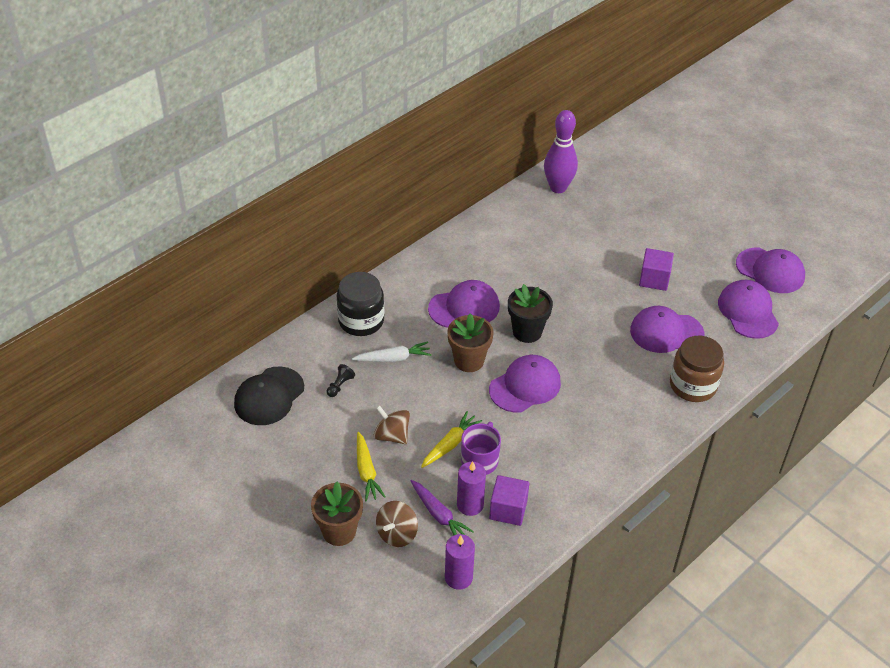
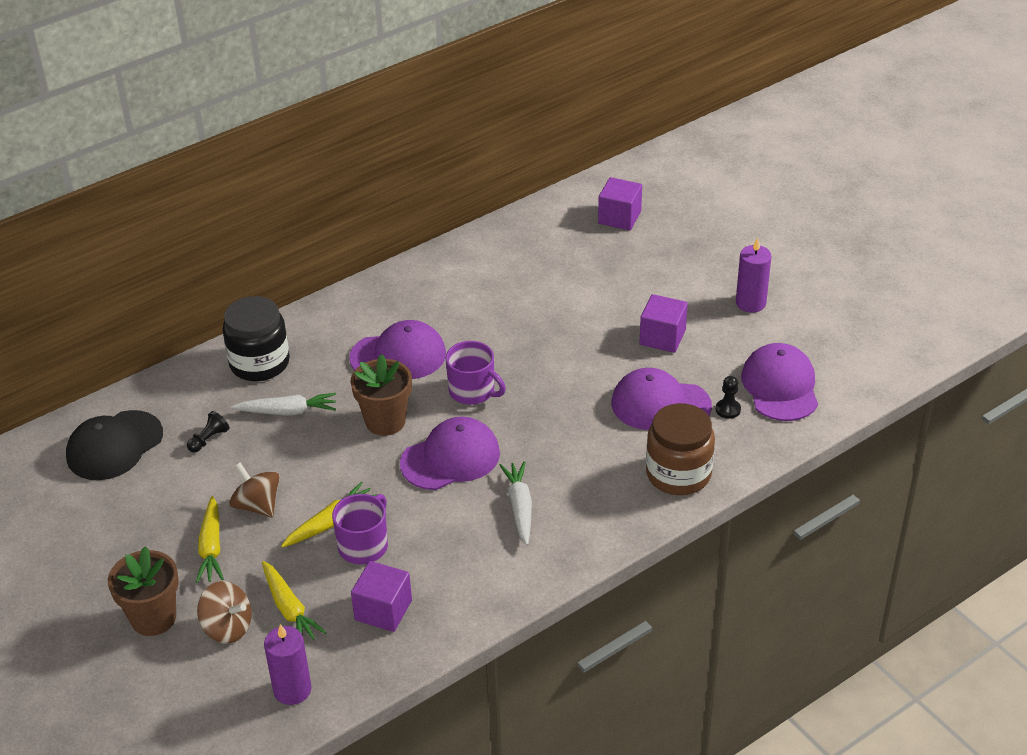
camera: 10 degrees right, 5 degrees down
brown spinning top [376,501,418,547] -> brown spinning top turned 105 degrees counterclockwise [197,581,252,644]
purple carrot [411,480,474,535] -> yellow carrot [262,561,327,640]
purple candle [457,461,486,516] -> purple candle moved to [736,237,772,313]
black flower pot [508,284,553,343] -> purple mug [446,341,506,405]
purple bowling pin [544,110,578,193] -> none
purple cap [736,248,805,293] -> none
none -> white carrot [500,461,532,545]
none -> purple cube [598,177,642,230]
none -> black pawn [716,376,741,419]

